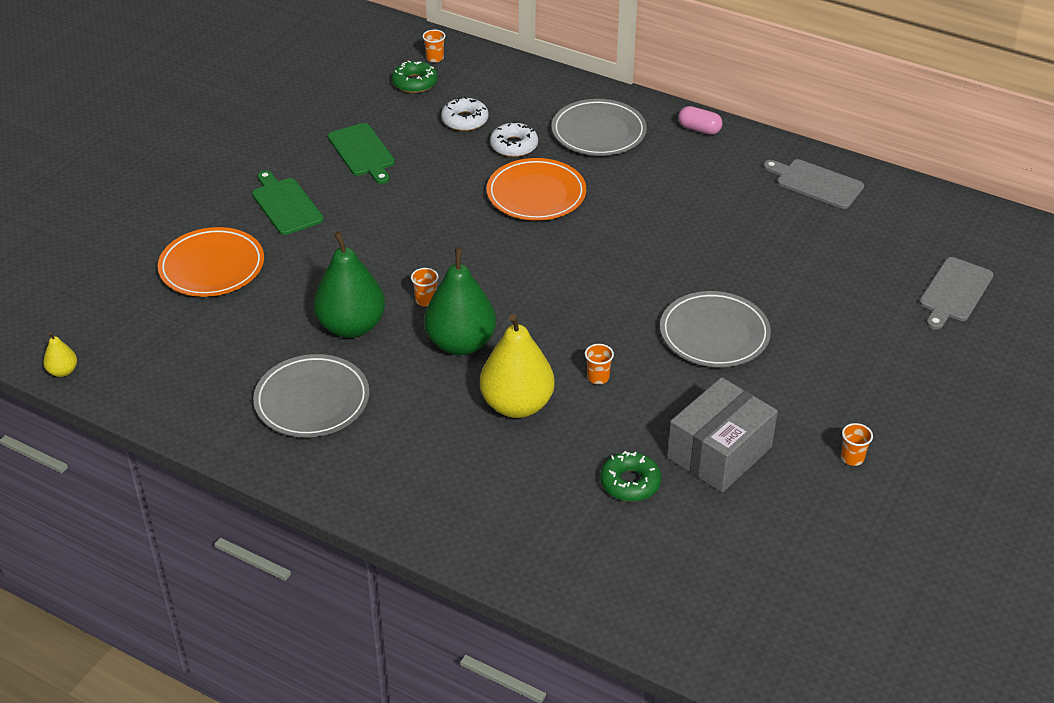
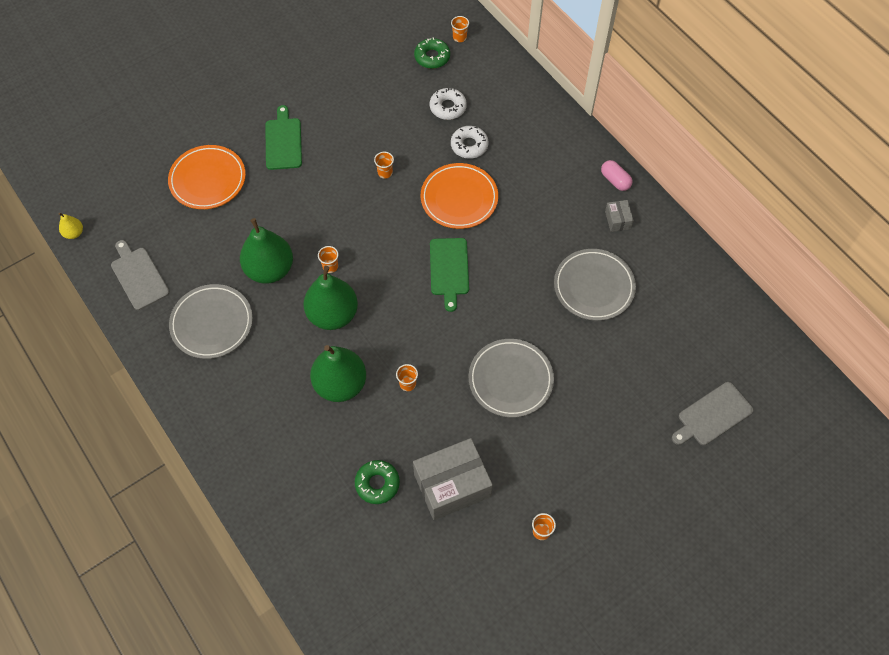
camera: 25 degrees right, 20 degrees up
green cutting board [328,123,395,184] -> green cutting board moved to [430,238,469,312]
yellow pear [480,314,555,418] -> green pear [310,345,366,402]
grey plate [552,99,647,156] -> grey plate moved to [554,249,636,321]
grey cutting board [763,159,864,209] -> grey cutting board moved to [111,240,170,310]
none -> orange cup [374,152,394,178]
none -> grey box [605,200,634,232]

